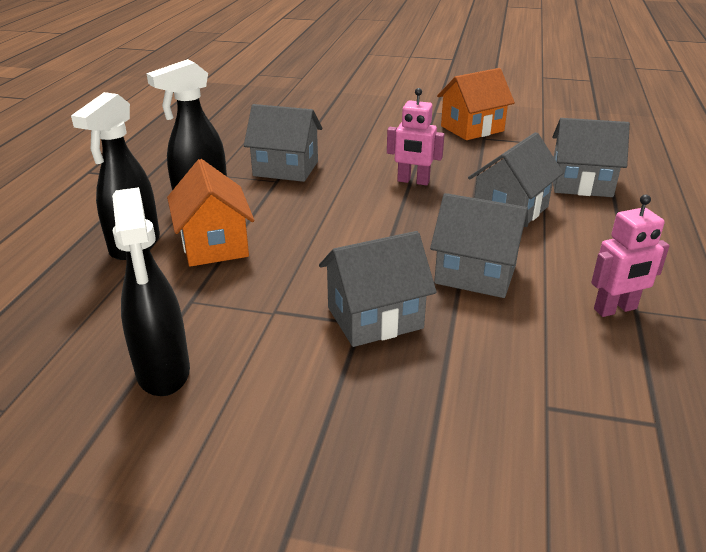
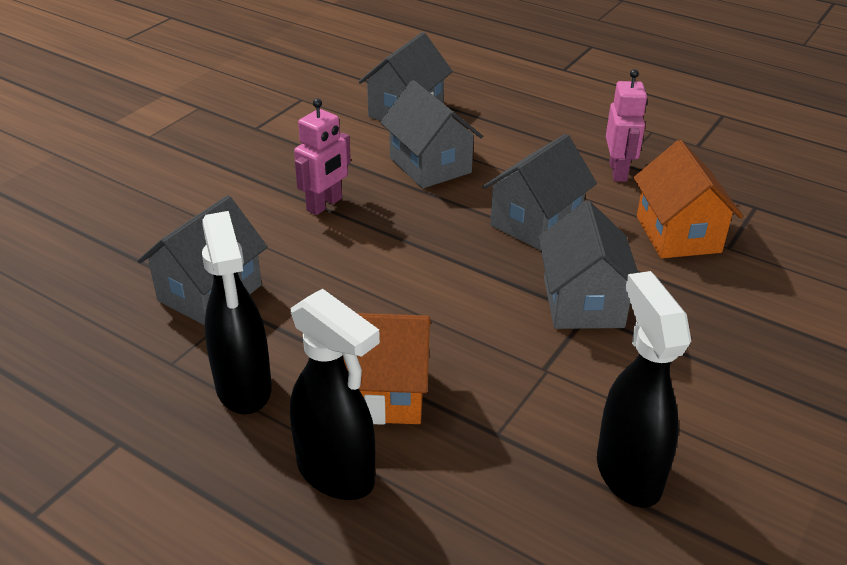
camera: 70 degrees left, 5 degrees up
black spray bottle [112,187,190,396] -> black spray bottle turned 105 degrees counterclockwise [597,271,691,508]
orange house [437,68,515,140] -> orange house moved to [634,140,743,258]

